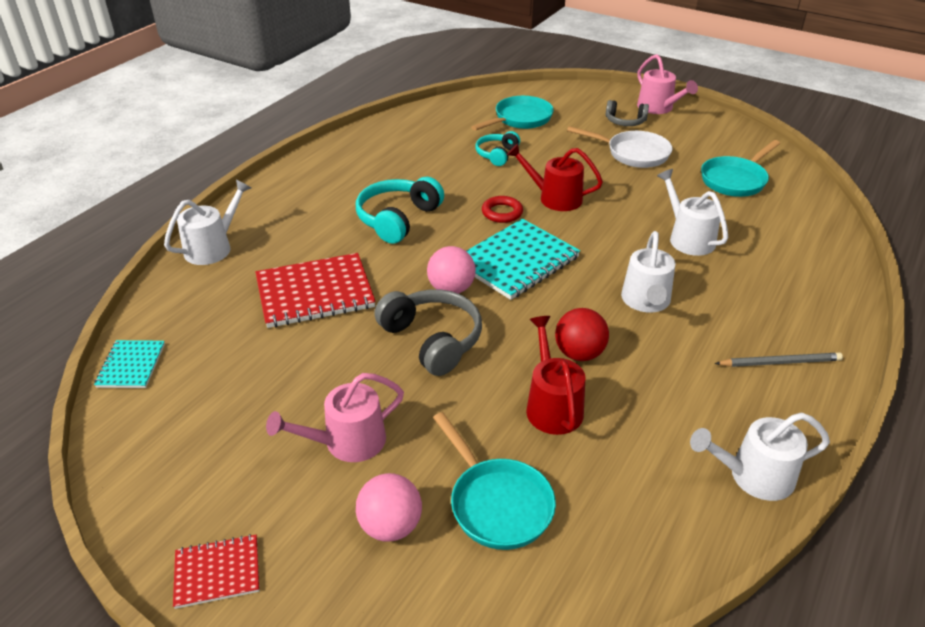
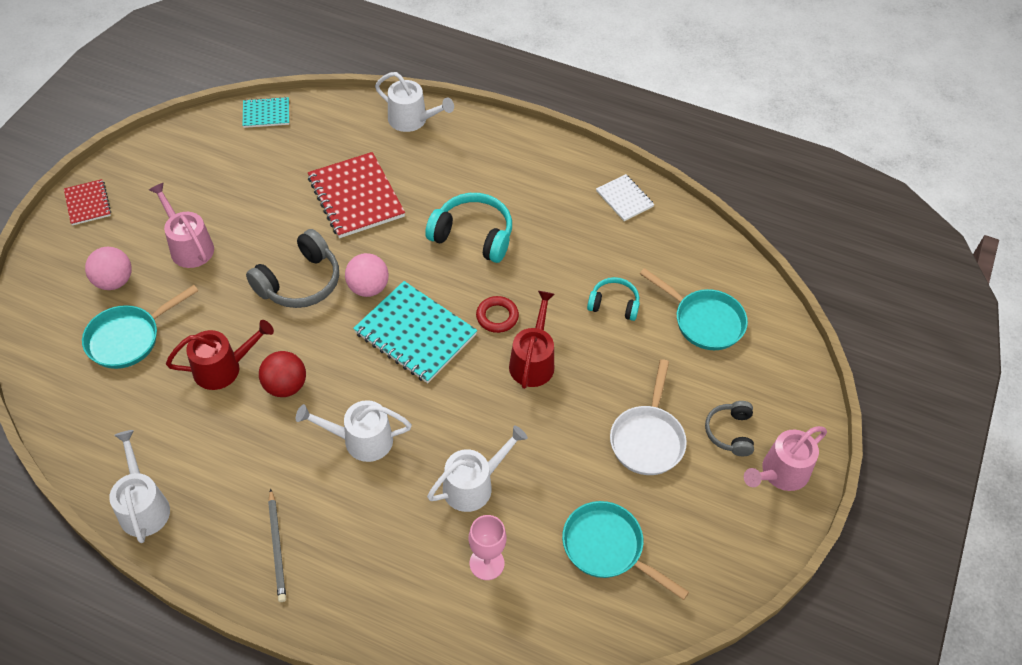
camera: 80 degrees right, 15 degrees up
none -> pink goblet [469,515,506,580]
none -> white notebook [596,174,654,221]

